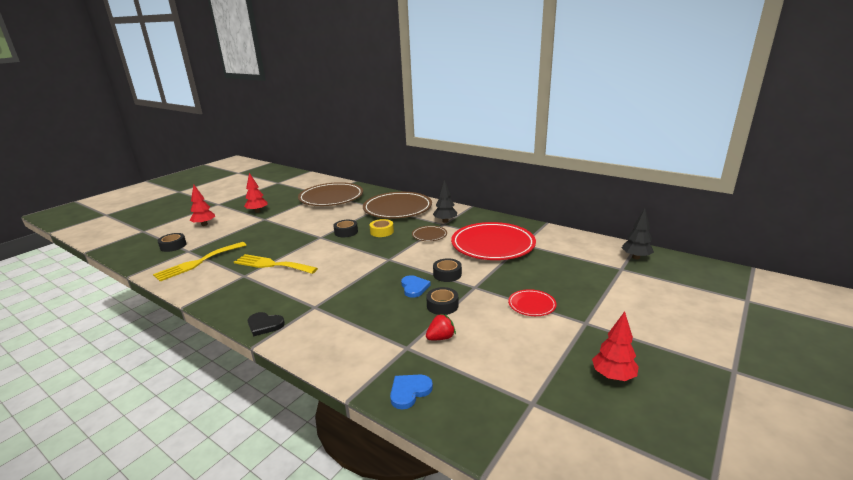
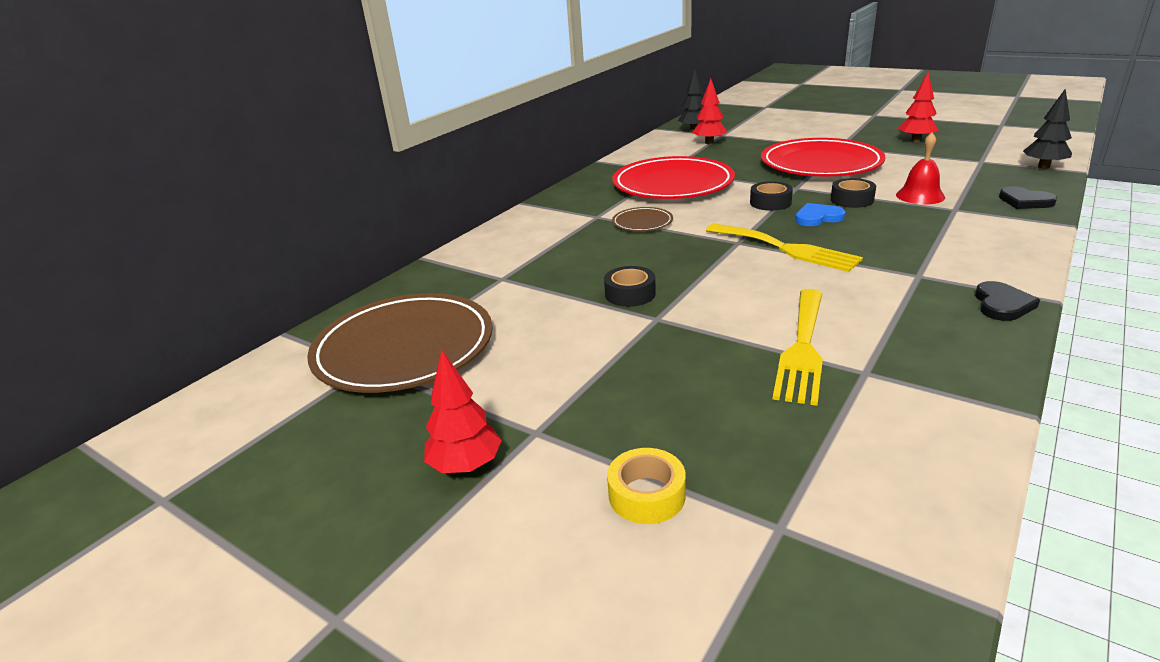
camera: 90 degrees left, 5 degrees up
yellow fork [153,242,246,281] -> yellow fork moved to [706,223,863,272]
black tape [158,233,187,252] -> none
red tree [190,185,215,226] -> red tree moved to [692,79,727,144]
brown plate [363,192,432,218] -> none
yellow tape [370,219,394,237] -> yellow tape moved to [607,448,686,524]
blue heart [390,374,433,409] -> black heart [999,186,1057,209]
red strawberry [426,314,456,340] -> red bell [896,133,945,205]
black tree [433,179,457,223] -> black tree moved to [1023,88,1072,169]
red plate [508,289,557,316] -> red plate [761,138,886,176], size x2.23

